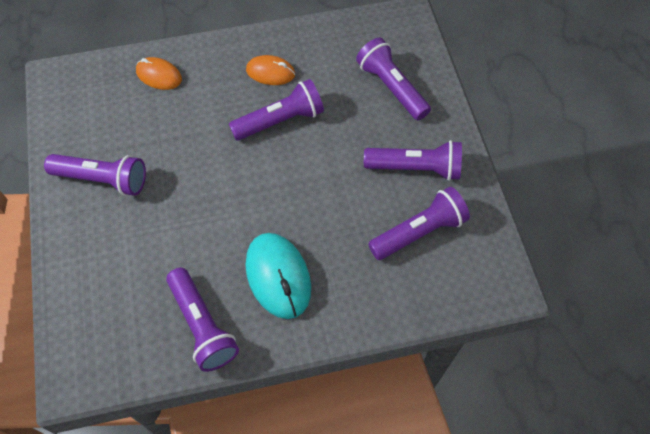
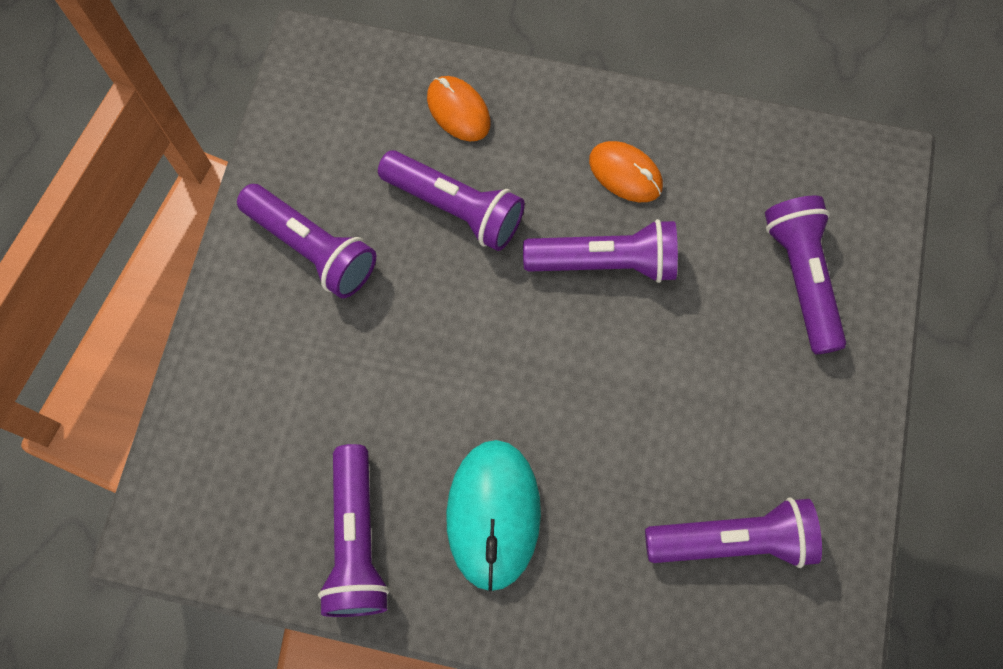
camera: 25 degrees right, 10 degrees up
purple flashlight [364,140,462,181] -> purple flashlight moved to [378,150,525,251]

